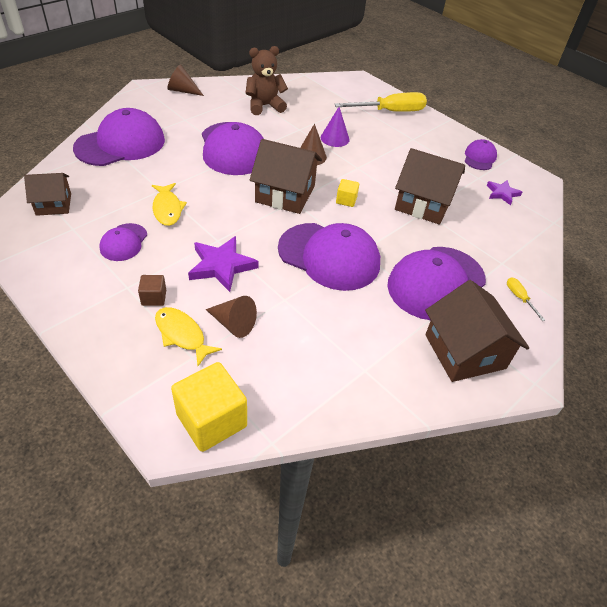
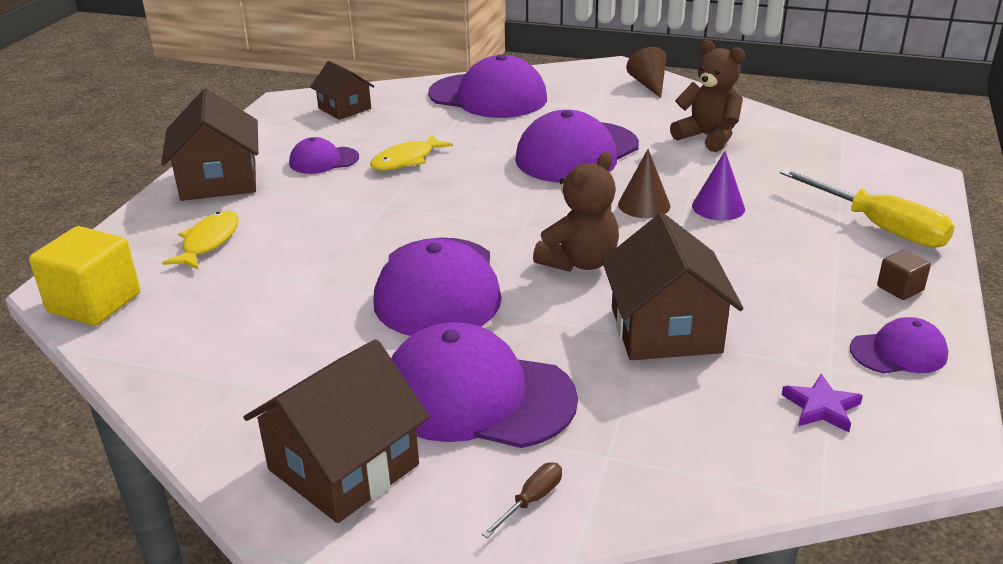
camera: 65 degrees right, 15 degrees down
brown cube [138,275,166,306] -> brown cube moved to [877,250,931,300]
purple star [188,236,259,292] -> none
brown cone [206,296,257,338] -> none
brown house [250,139,322,214] -> brown house moved to [161,88,258,201]
yellow cube [336,179,359,207] -> brown teddy bear [533,152,619,272]
yellow screwdriver [507,277,545,321] -> brown screwdriver [482,463,562,538]

